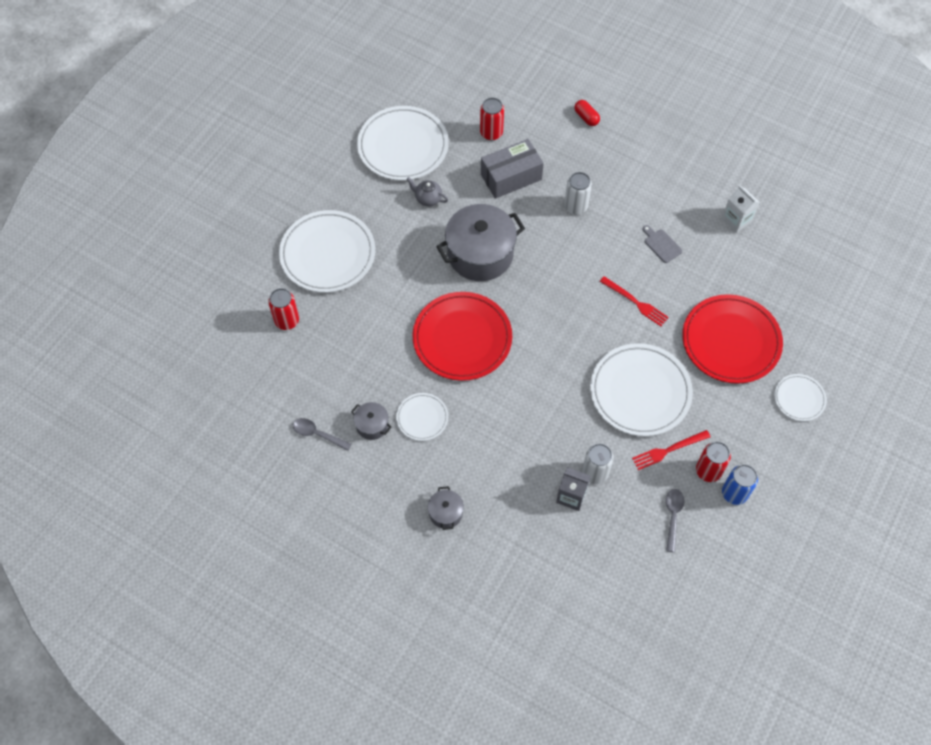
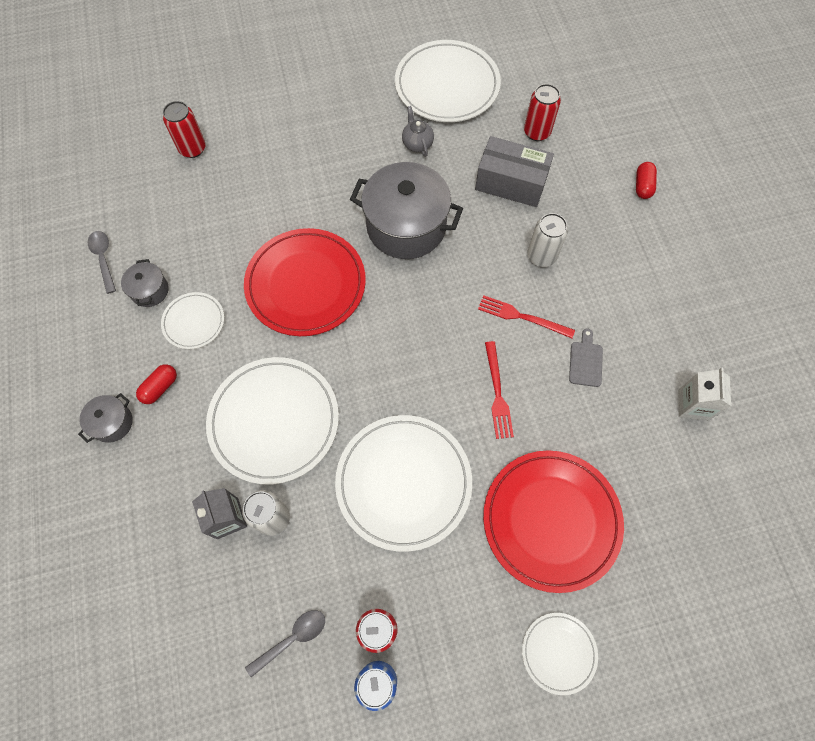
camera: 45 degrees right, 5 degrees up
white plate [279,210,375,293] -> white plate moved to [206,357,339,485]
red fork [632,430,710,470] -> red fork moved to [478,295,575,338]
none -> red capsule [136,364,177,404]

